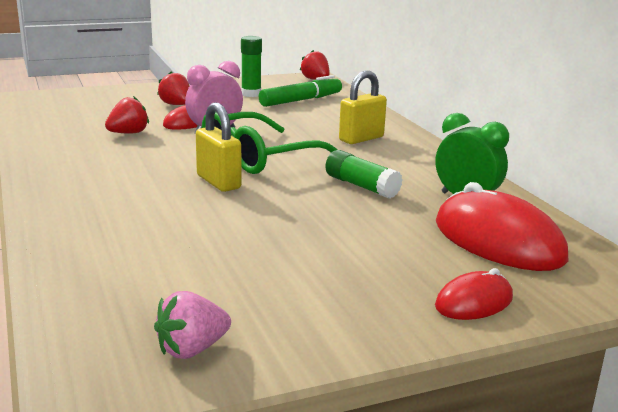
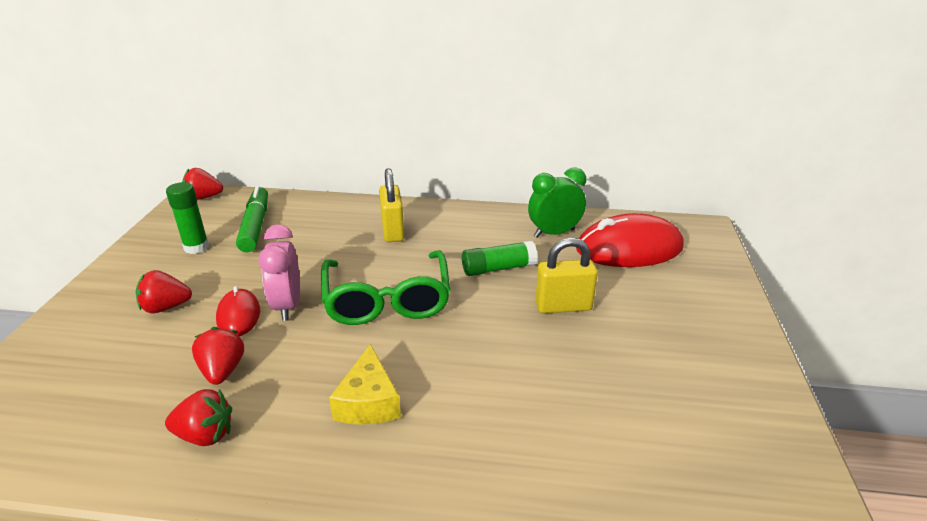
camera: 60 degrees left, 10 degrees up
pink strawberry [154,291,231,359] -> none
yellow padlock [196,102,241,192] -> yellow padlock moved to [535,238,598,314]
red mouse [435,268,513,320] -> none
none -> red strawberry [165,389,232,446]
none -> yellow cheese [329,344,401,425]

